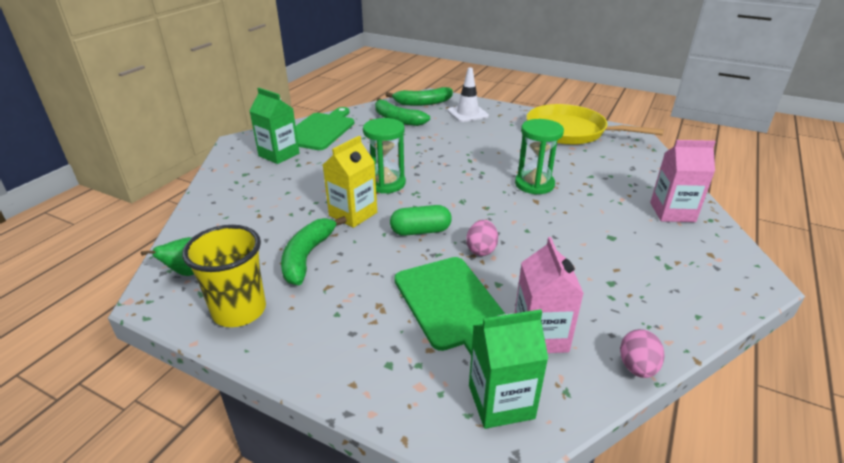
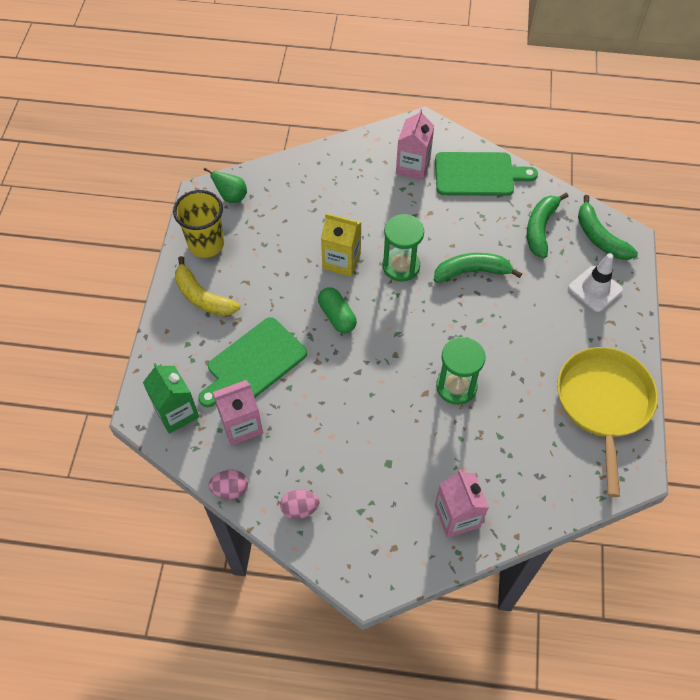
camera: 70 degrees right, 25 degrees up
green carton [249,88,300,164] -> pink carton [396,109,434,180]
green banana [281,216,347,285] -> green banana moved to [434,253,522,283]
pink egg [466,220,498,256] -> pink egg moved to [280,489,319,519]
none -> yellow banana [175,256,240,316]

